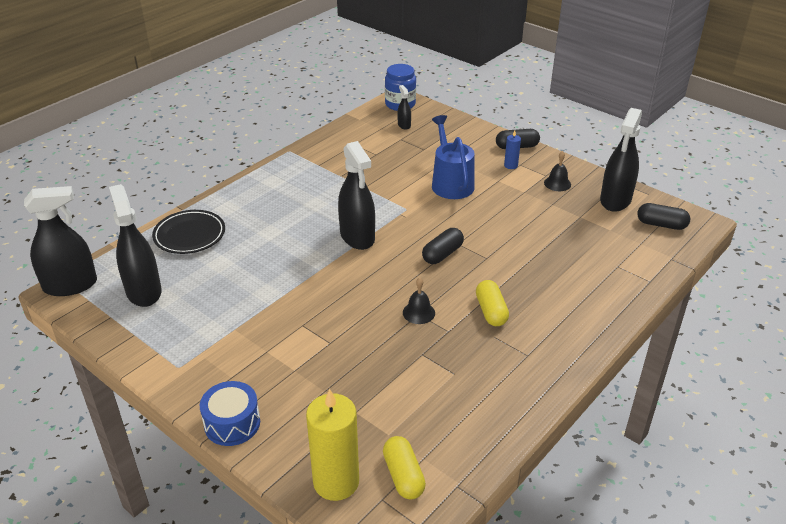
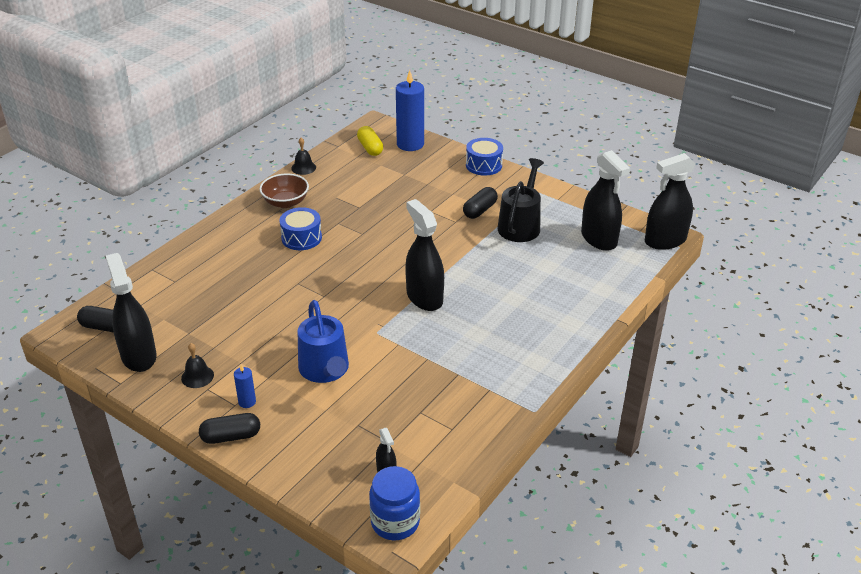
camera: 175 degrees right, 0 degrees up
black plate [152,210,225,254] -> none
yellow candle [306,389,359,501] -> blue candle [396,70,424,151]
black bell [403,278,435,324] -> black bell moved to [291,138,316,175]
black capsule [422,228,464,264] -> black capsule moved to [463,187,498,219]
yellow capsule [476,280,509,326] -> blue drum [279,207,322,250]
black spray bottle [600,108,642,212] -> black spray bottle turned 45 degrees counterclockwise [106,253,157,372]
none -> brown bowl [260,174,309,208]
none -> black watering can [498,158,544,242]

